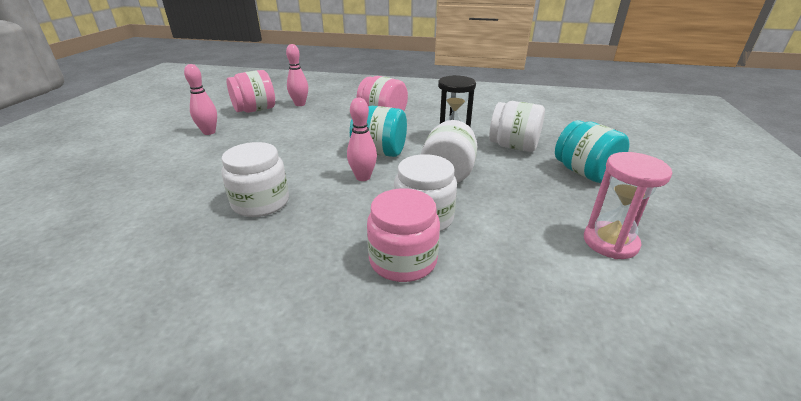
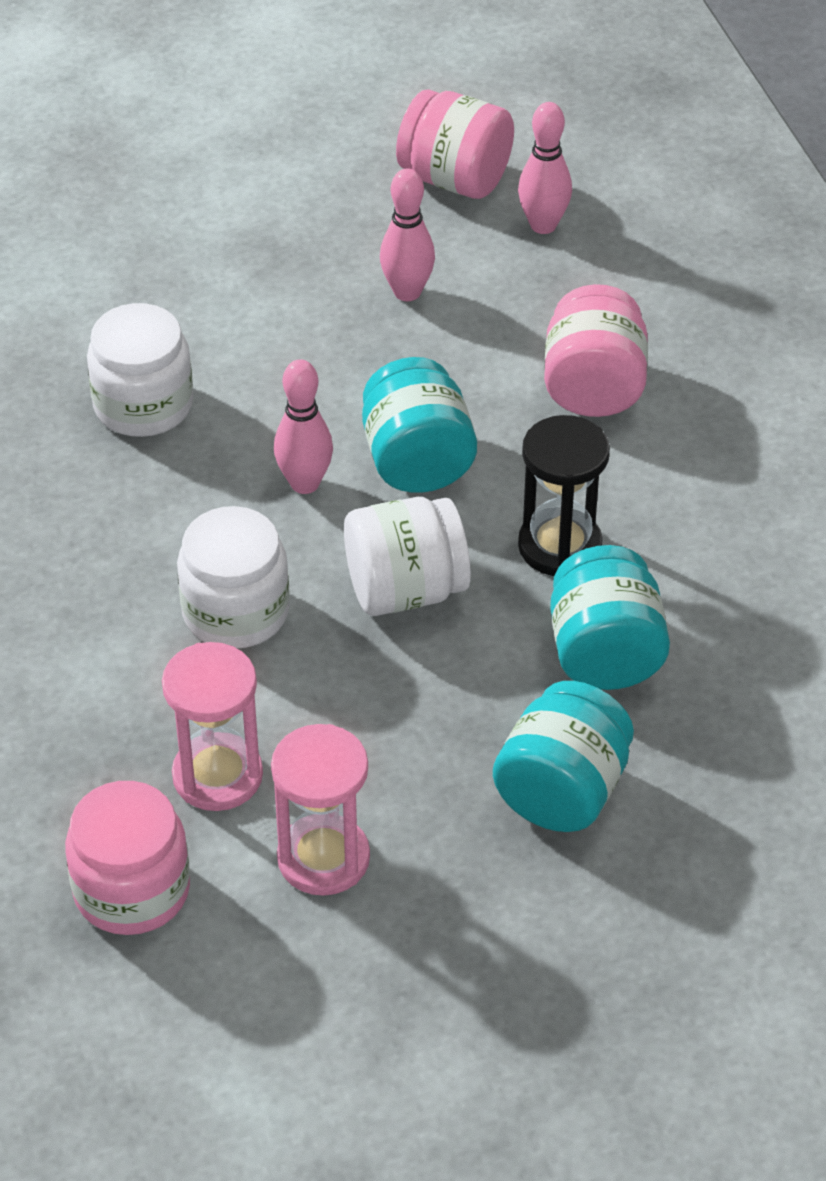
camera: 60 degrees right, 15 degrees up
pink bowling pin [184,64,217,135] -> pink bowling pin moved to [380,168,435,301]
pink jar [367,188,440,282] -> pink jar moved to [65,781,190,935]
white jar [489,101,545,152] -> turquoise jar [550,545,670,690]
none -> pink hourglass [162,642,263,811]

